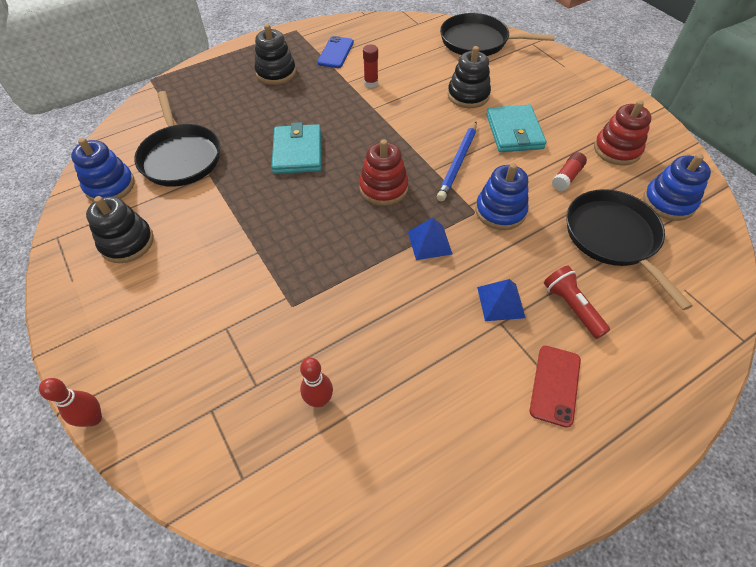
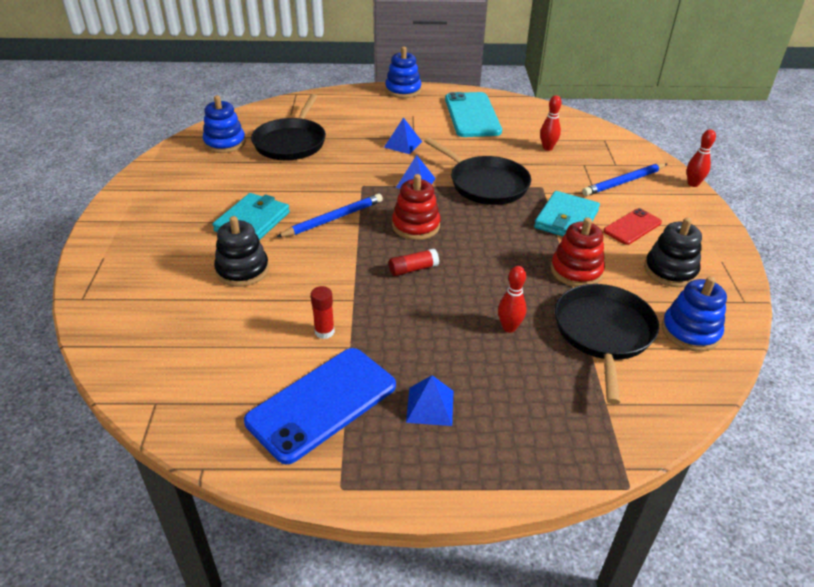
camera: 150 degrees left, 15 degrees down
black stacking toy [254,24,296,85] -> blue pyramid [406,375,454,426]
turquoise wallet [271,122,321,174] -> turquoise wallet moved to [534,191,600,236]
blue phone [317,36,354,68] -> blue phone [244,348,396,465], size x1.79
black pan [440,13,555,56] -> black pan moved to [424,137,531,205]
blue stacking toy [475,163,529,230] -> blue stacking toy moved to [385,47,421,98]
red phone [530,346,581,428] -> red phone moved to [603,208,662,245]
red flashlight [544,266,610,339] -> none
red glue stick [552,152,587,191] -> red glue stick moved to [389,249,439,276]
red stacking toy [594,100,651,165] -> red stacking toy moved to [551,217,605,287]
none -> turquoise phone [445,92,502,137]
none -> red bowling pin [498,266,526,333]
none -> blue pencil [582,163,667,196]

